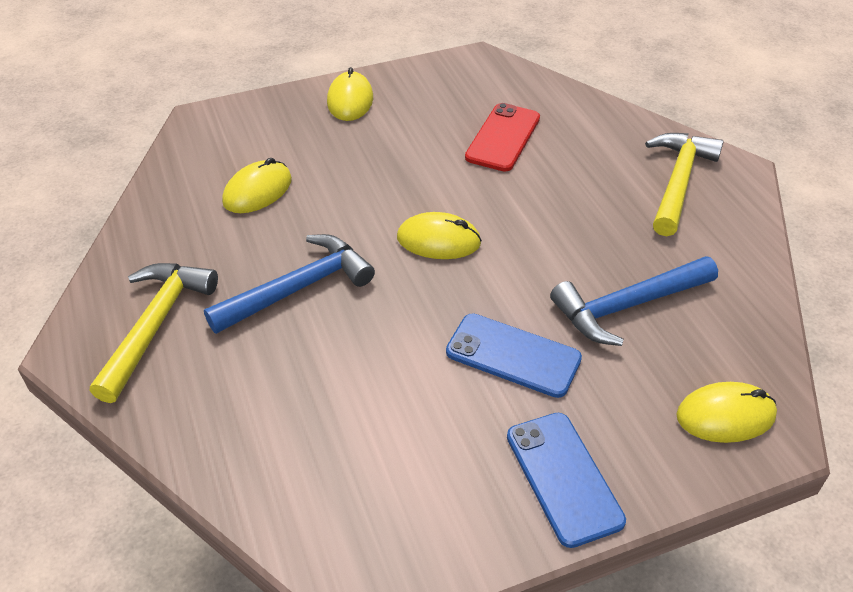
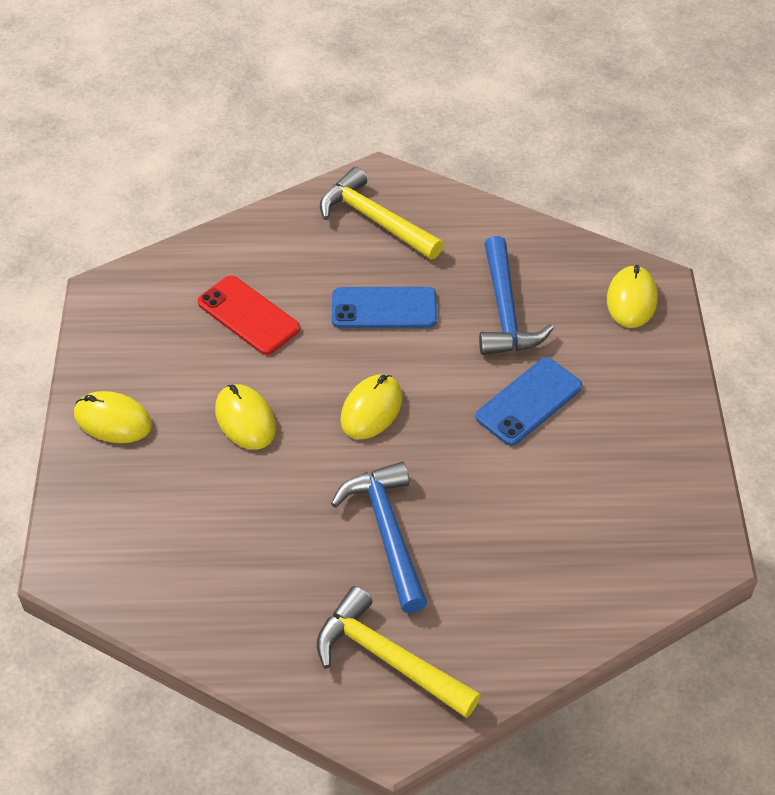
camera: 70 degrees left, 5 degrees up
yellow mouse [222,158,292,213] -> yellow mouse moved to [215,384,276,450]
blue phone [507,413,626,548] -> blue phone moved to [332,287,437,328]

